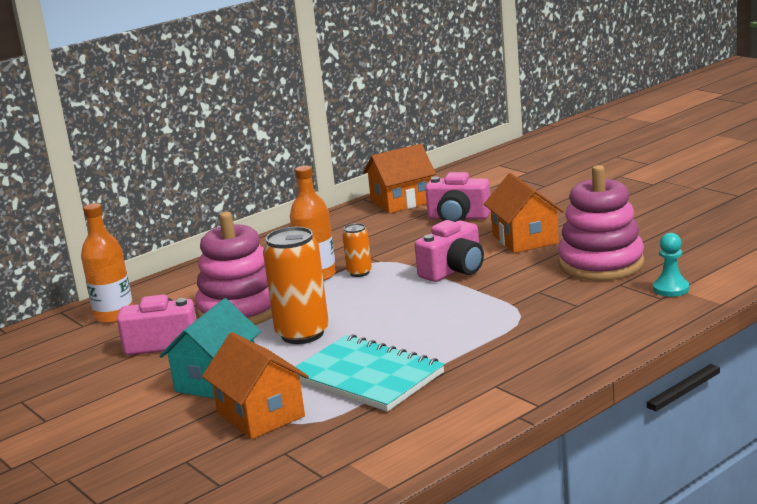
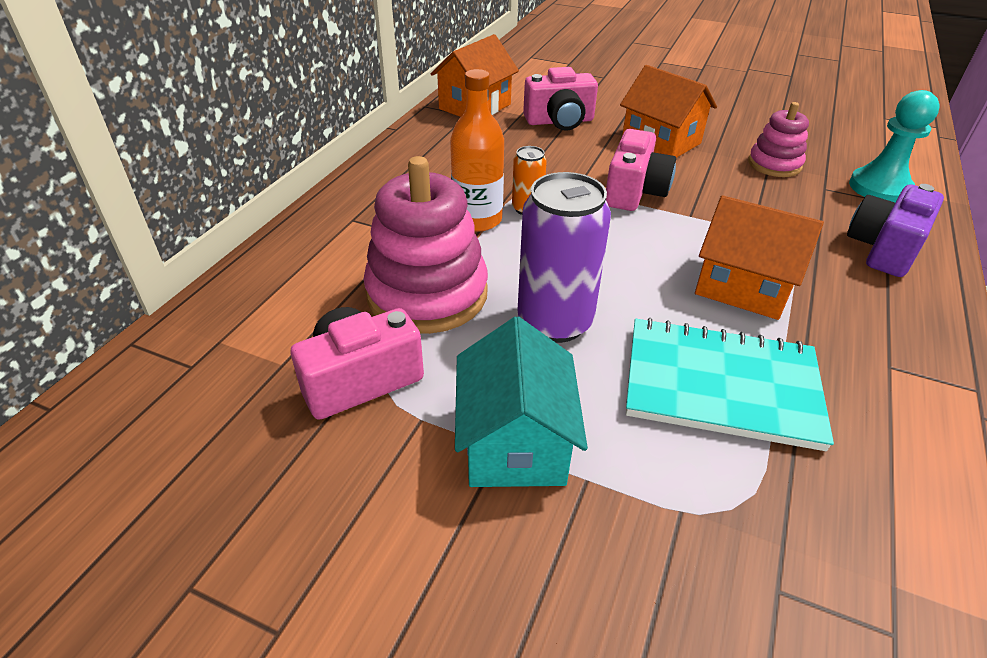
camera: 30 degrees left, 20 degrees up
orange bottle [81,203,133,324] -> none
orange house [202,332,309,439] -> orange house moved to [695,195,824,320]
orange can [263,227,329,344] -> purple can [518,172,611,343]
pink stacking toy [558,165,644,281] -> pink stacking toy [748,102,809,177], size x0.57
turquoise pawn [653,233,689,297] -> turquoise pawn [849,90,940,202], size x1.52
none -> purple camera [847,184,944,277]

